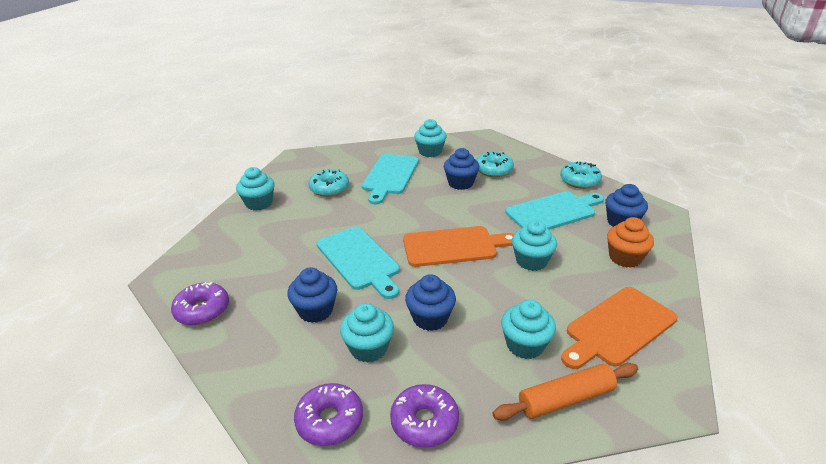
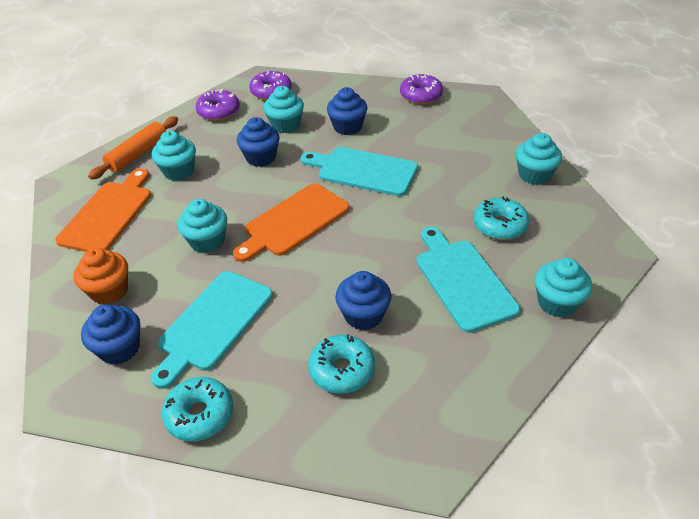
camera: 145 degrees right, 10 degrees up
turquoise cupcake [414,119,447,157] -> turquoise cupcake moved to [535,258,592,318]

